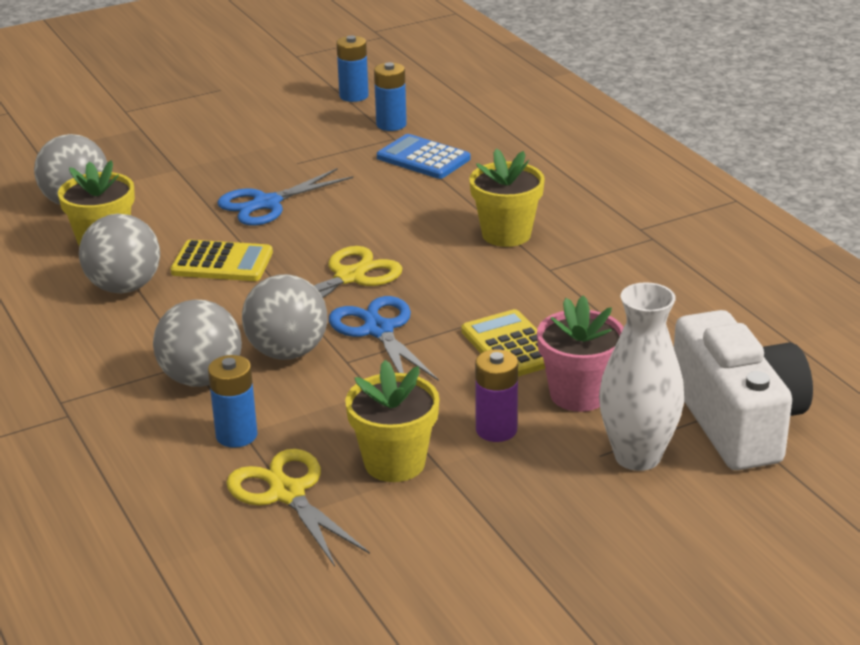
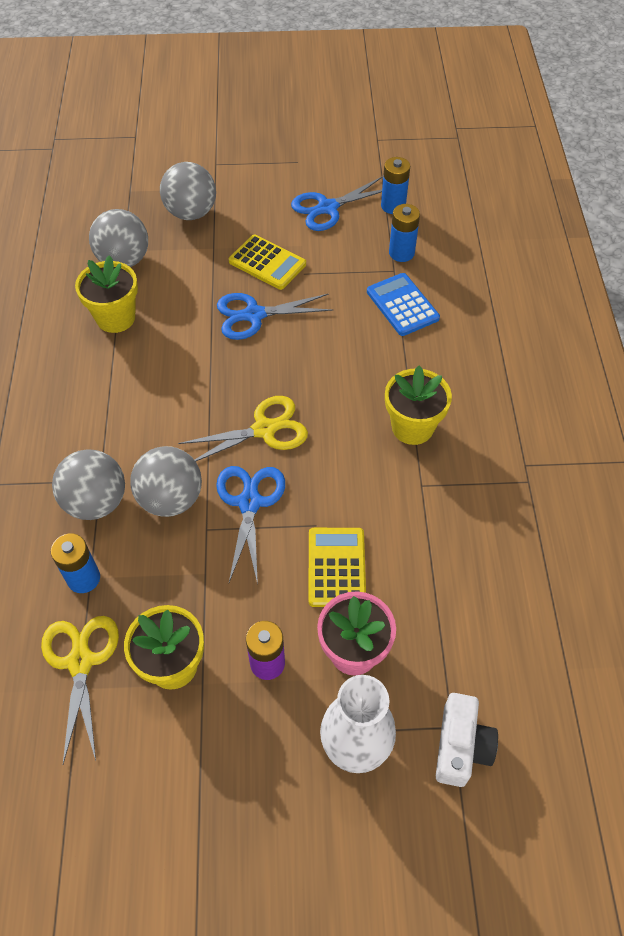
camera: 25 degrees right, 25 degrees up
grey ball [79,214,160,293] -> grey ball moved to [160,162,216,220]
yellow calculator [170,240,273,281] -> yellow calculator moved to [229,234,306,290]
white camera [674,310,813,470] -> white camera [436,693,498,787], size x0.57
none -> blue scissors [291,176,383,231]

